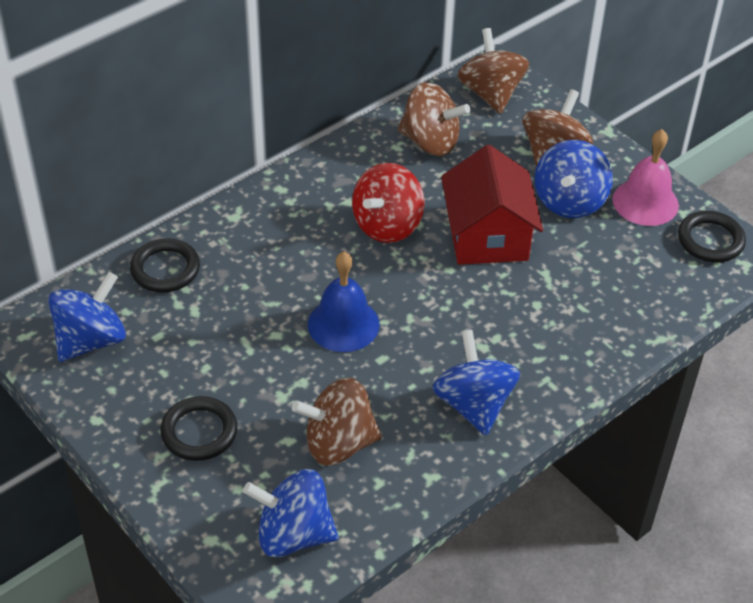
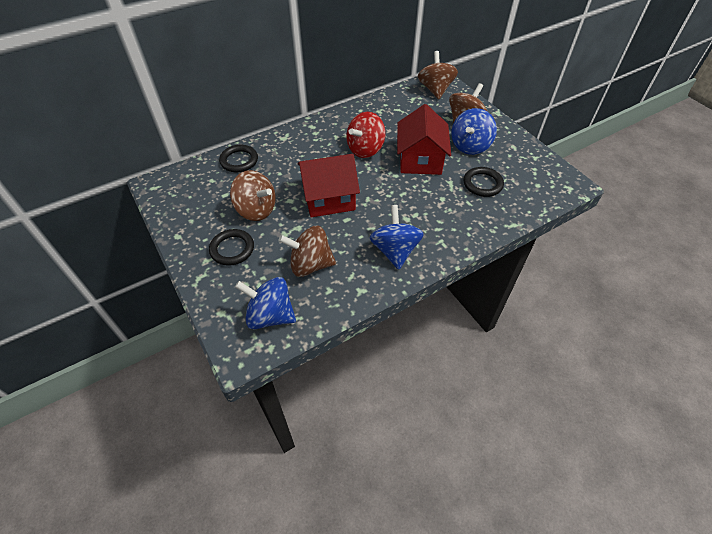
camera: 10 degrees right, 5 degrees up
blue spinning top [48,272,126,362] -> none
blue bell [308,252,380,352] -> red house [297,154,360,217]
brown spinning top [398,82,470,156] -> brown spinning top moved to [230,170,276,221]
pink bell [612,129,679,226] -> none
black ring [678,211,746,262] -> black ring moved to [463,167,504,197]

